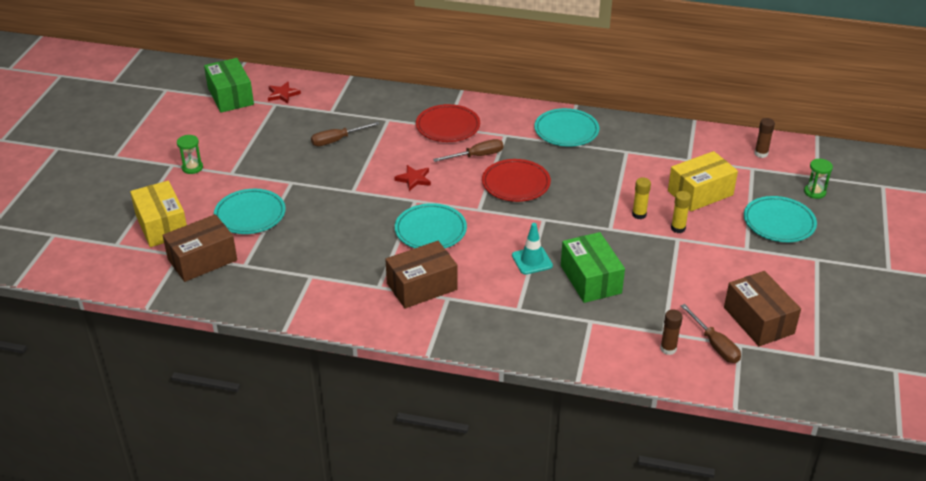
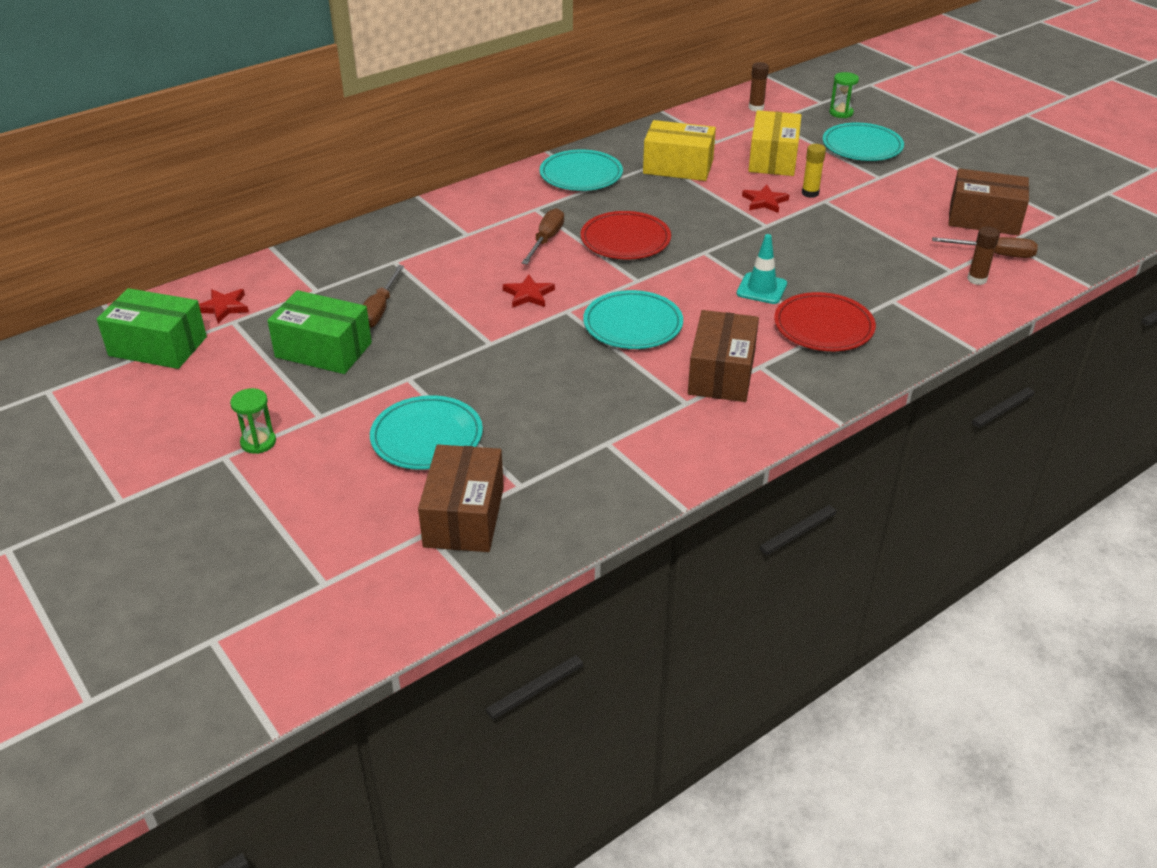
camera: 50 degrees left, 0 degrees up
yellow box [130,181,187,247] -> yellow box moved to [643,120,716,181]
red plate [416,104,480,142] -> red plate moved to [774,292,876,351]
green box [561,232,625,303] -> green box moved to [267,290,372,374]
yellow glue stick [632,178,651,219] -> red star [742,185,789,213]

